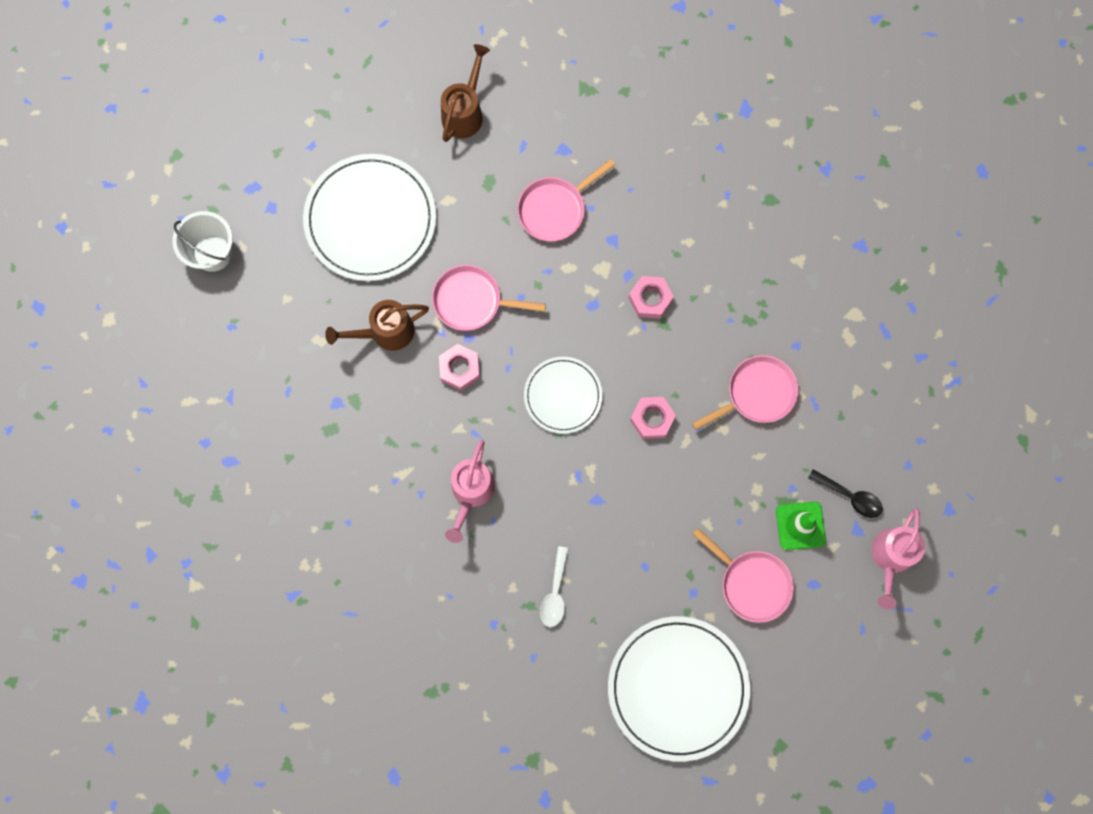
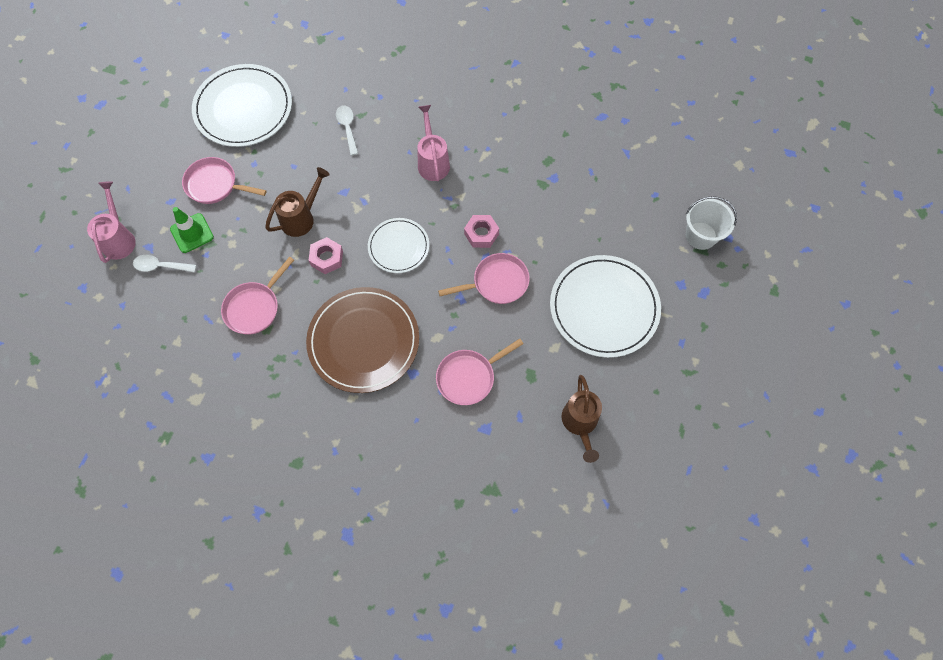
camera: 155 degrees right, 10 degrees down
brown watering can [325,300,429,351] -> brown watering can moved to [265,167,330,237]
pink pan [517,159,615,241] -> pink pan turned 150 degrees counterclockwise [436,339,524,405]
pink nut [629,276,674,319] -> brown plate [306,287,419,393]
black spoon [808,469,883,518] -> white spoon [133,255,196,273]

